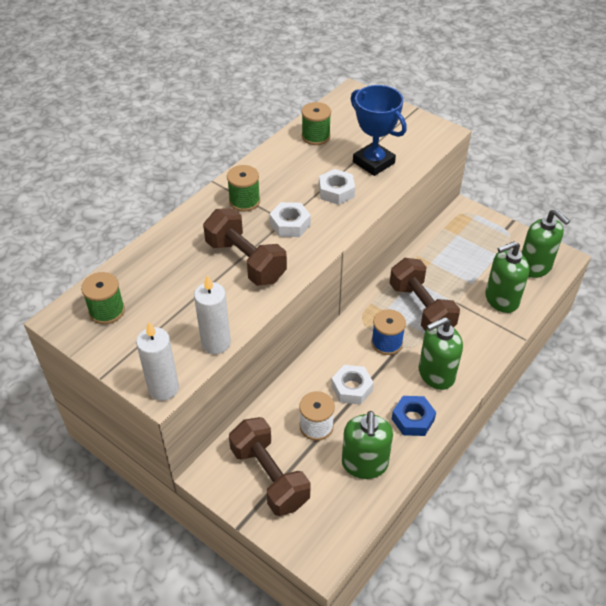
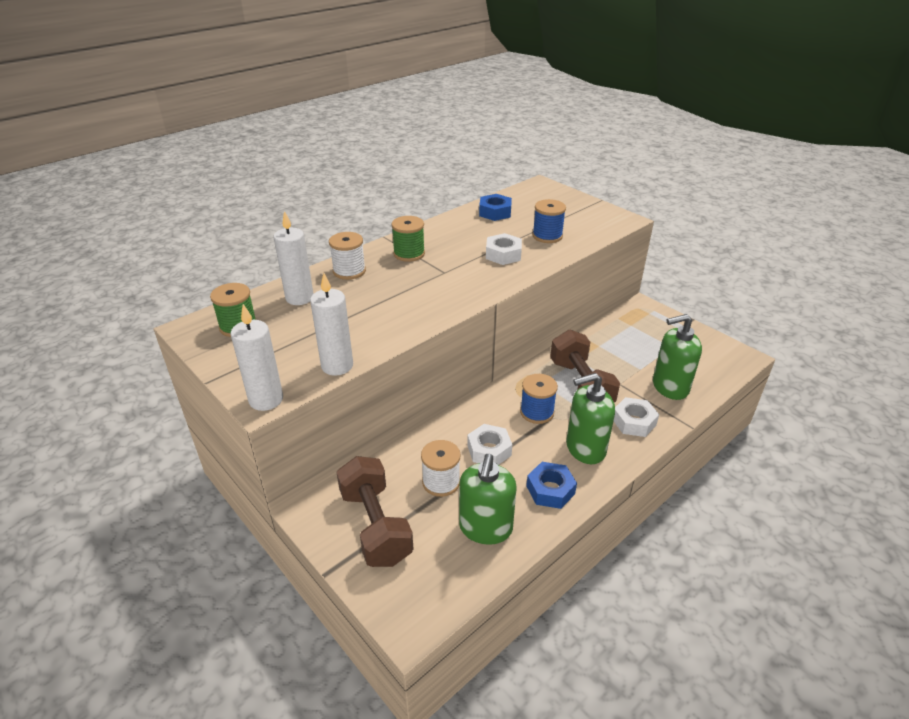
camera: 10 degrees right, 10 degrees down
brown dumbbell [203,208,287,286] -> none
white nut [270,202,311,237] -> white nut moved to [614,397,659,437]
green spool [302,102,331,145] -> blue nut [479,194,512,221]
blue trophy [351,85,407,176] -> blue spool [532,199,566,243]
green soap dispenser [521,209,570,278] -> none
none -> white candle [274,211,313,305]
none -> white spool [329,232,366,280]

